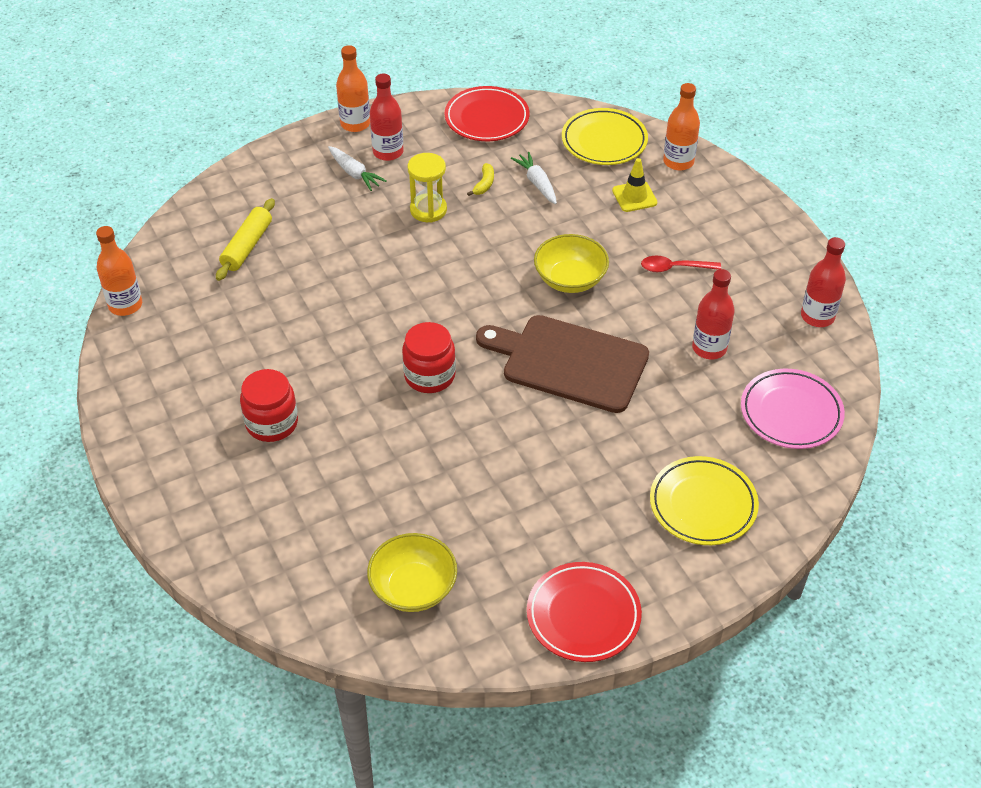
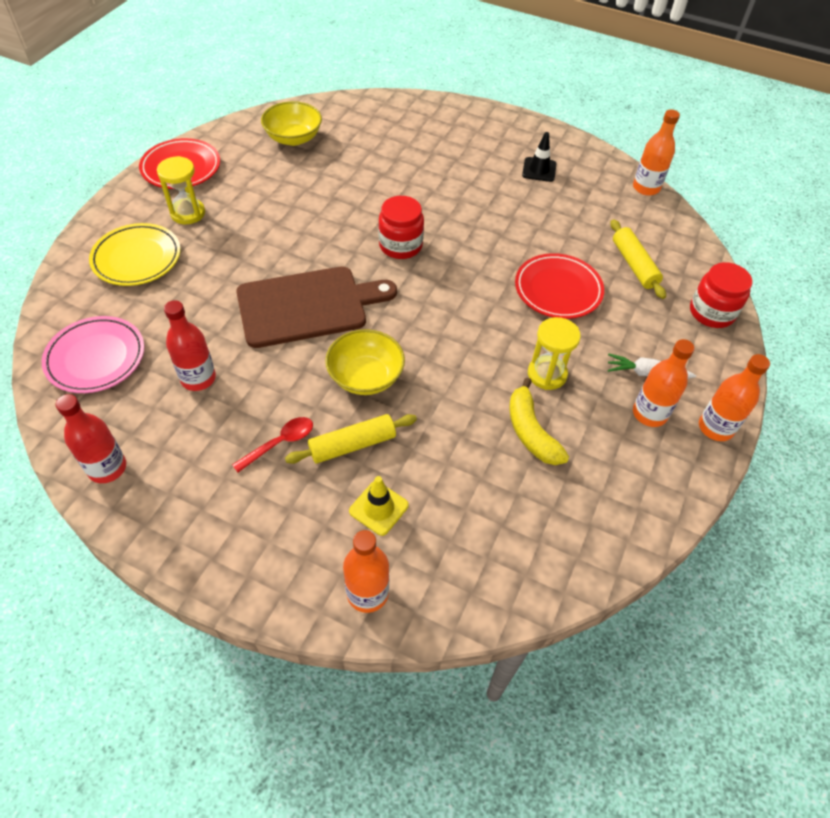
camera: 140 degrees right, 5 degrees up
red jar [240,369,298,442] -> red jar moved to [690,262,752,328]
red bottle [369,73,404,161] -> orange bottle [633,339,695,427]
red plate [445,86,529,141] -> red plate moved to [515,253,604,319]
yellow banana [467,163,494,196] -> yellow banana [509,378,569,465], size x1.83
white carrot [511,152,557,204] -> none
yellow plate [562,108,648,165] -> none
none -> yellow hourglass [157,156,205,224]
none -> yellow rolling pin [285,414,417,464]
none -> black traffic cone [522,132,556,182]

